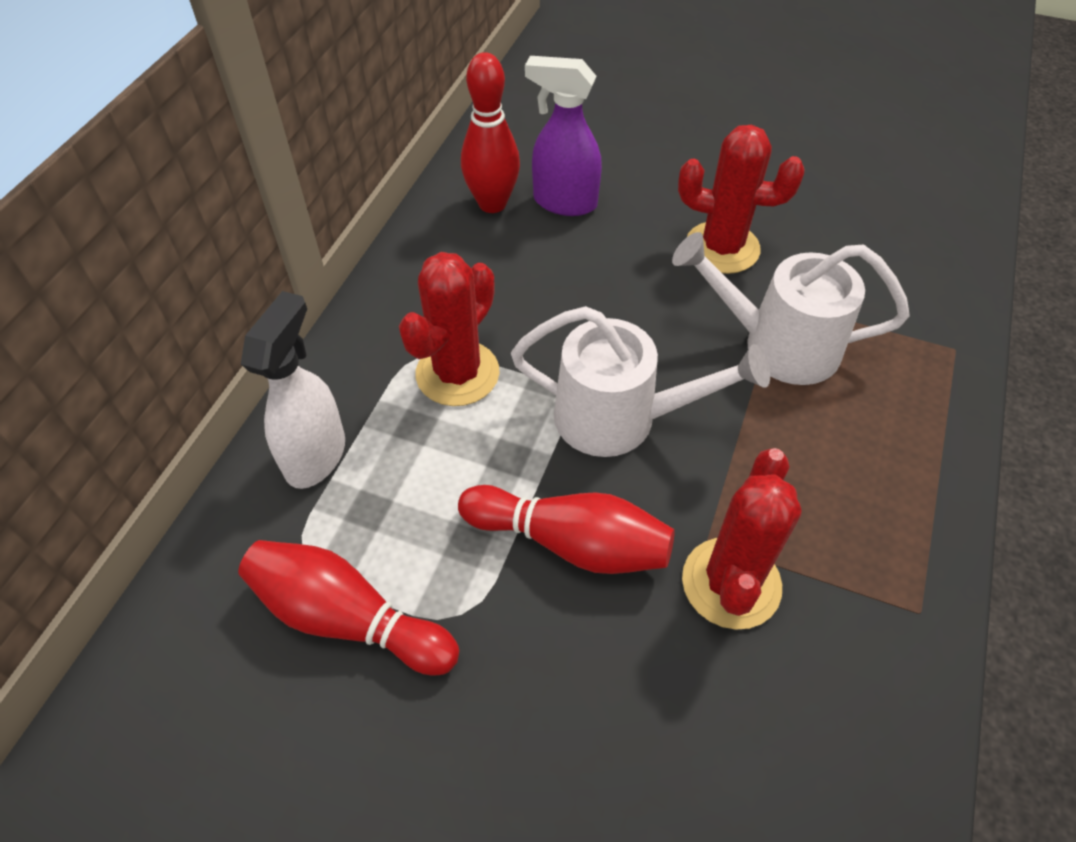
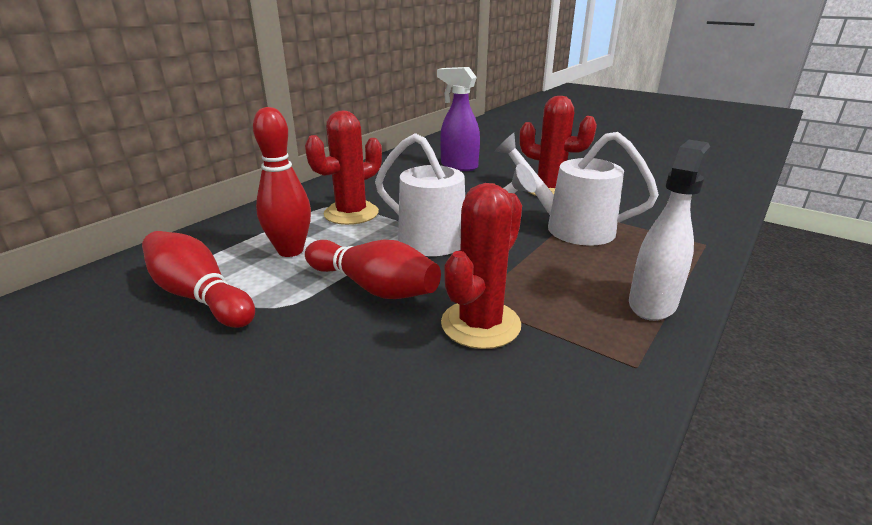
camera: 15 degrees right, 25 degrees down
white spray bottle [241,291,345,489] -> white spray bottle moved to [629,140,710,321]
red bowling pin [461,52,520,213] -> red bowling pin moved to [253,107,311,257]

